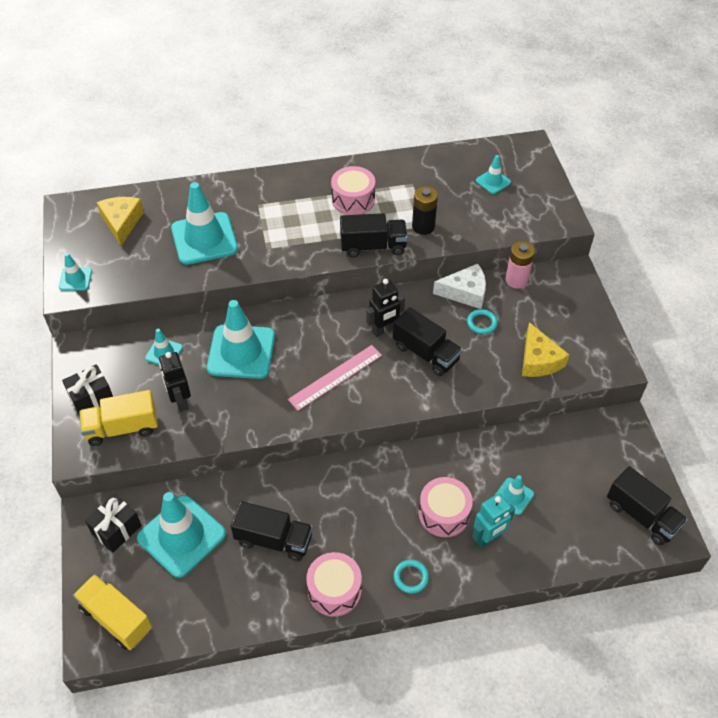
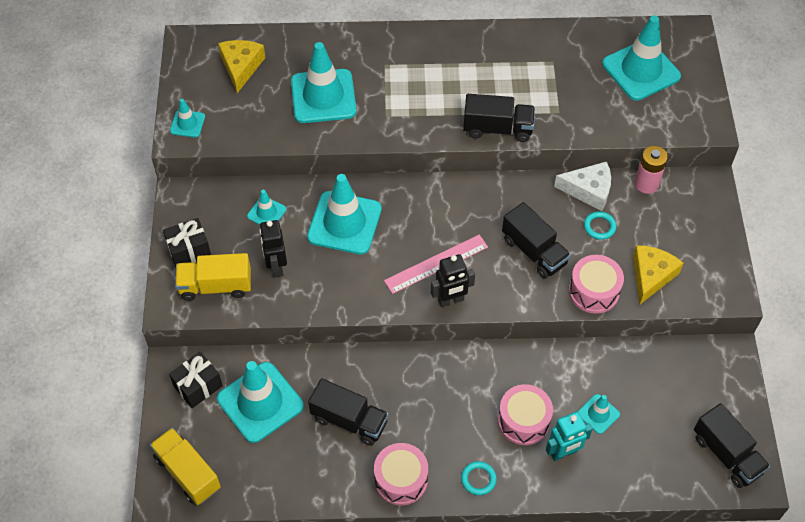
camera: 10 degrees right, 5 degrees up
pink drum [331,166,375,215] -> pink drum moved to [569,255,624,314]
black robot [366,279,405,337] -> black robot moved to [431,254,475,307]
black battery [412,186,438,235] -> none
turquoise traffic cone [476,155,511,194] -> turquoise traffic cone [602,15,681,101], size x2.06
yellow cheese [522,322,569,377] -> yellow cheese turned 150 degrees counterclockwise [633,245,683,304]

